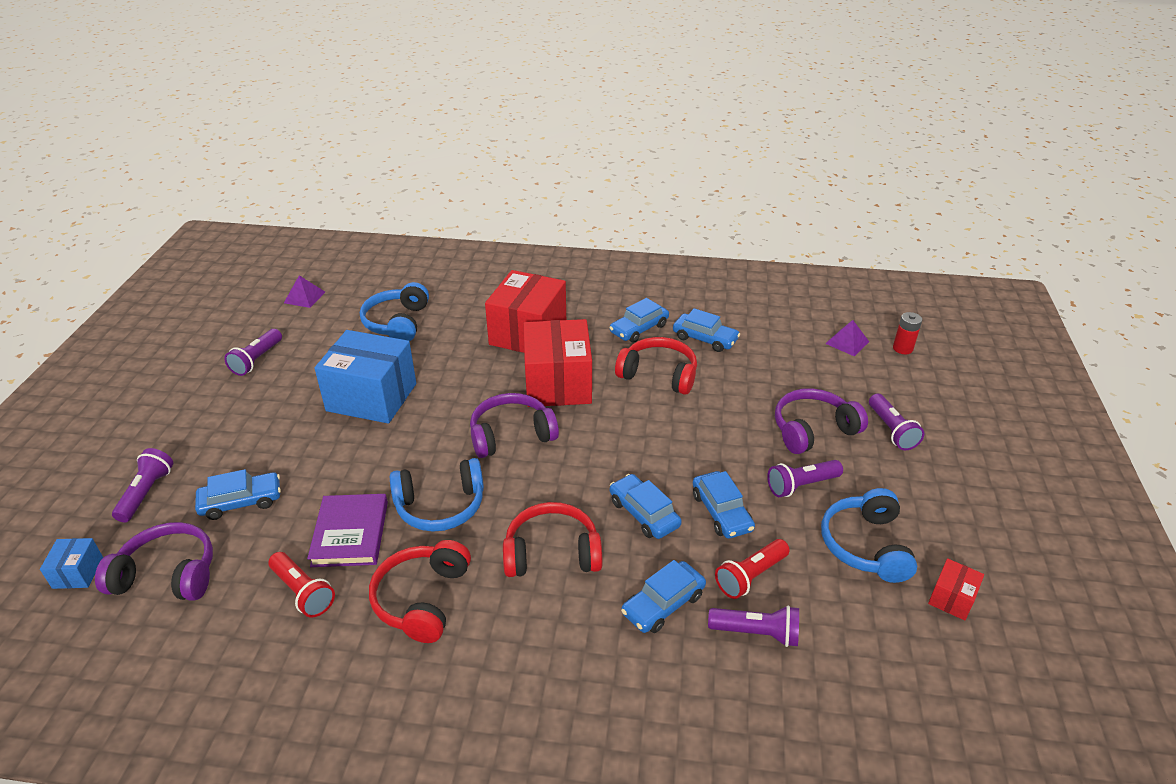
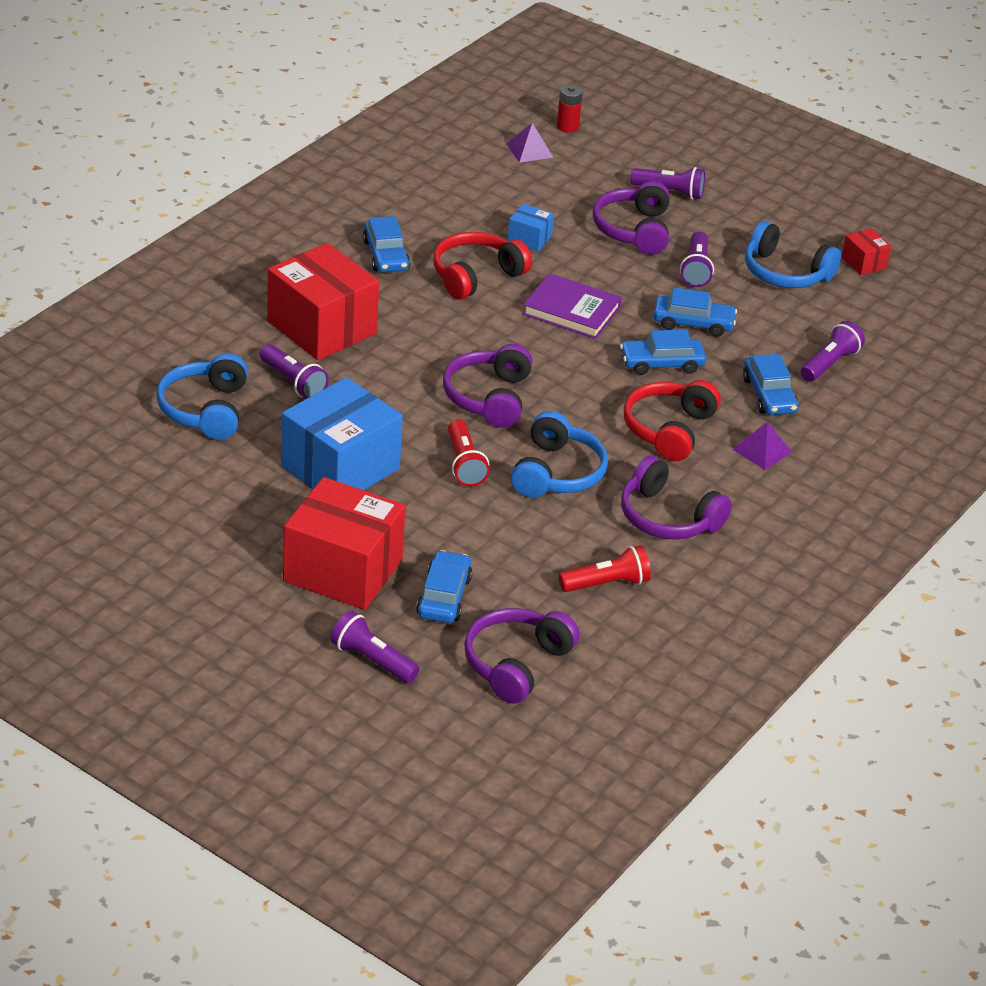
camera: 65 degrees left, 0 degrees up
blue box [40,538,103,589] -> blue box moved to [508,204,554,251]
purple flashlight [224,329,282,376] -> purple flashlight moved to [260,344,329,399]
purple pyramid [284,276,325,308] -> purple pyramid moved to [732,422,792,470]
purple book [307,494,388,567] -> purple book moved to [523,273,622,339]
blue headphones [360,282,429,341] -> blue headphones turned 60 degrees clockwise [157,353,248,440]
red headphones [369,540,471,643] -> purple headphones [621,456,732,540]
red box [523,319,592,407] -> red box moved to [283,477,406,610]
blue car [673,308,740,352] -> none
red flashlight [715,539,790,599] -> red flashlight moved to [448,420,490,487]

